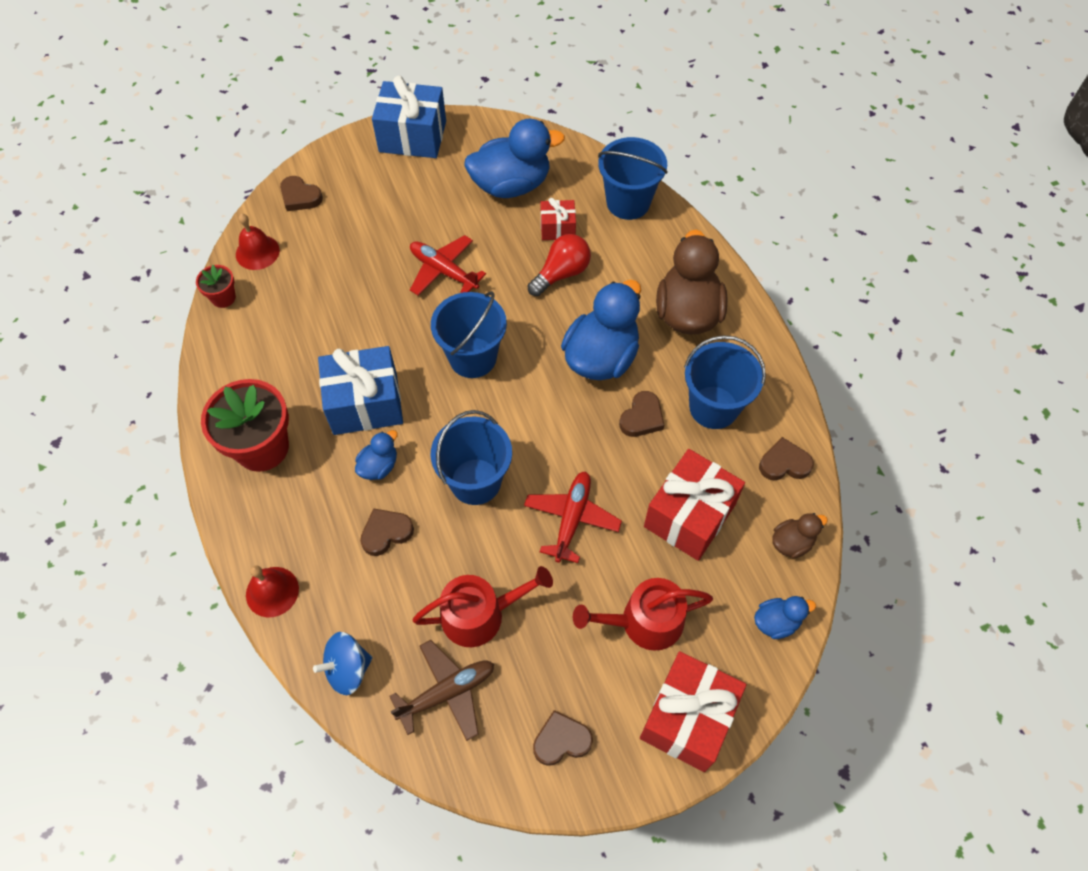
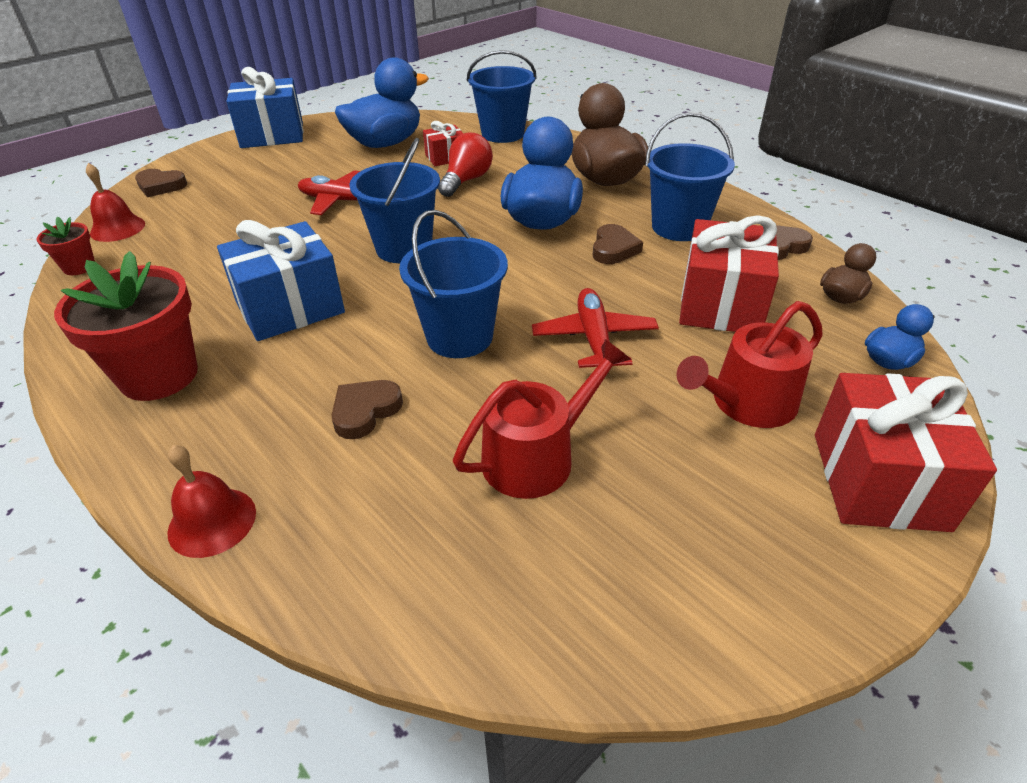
camera: 20 degrees left, 20 degrees down
blue spinning top [313,632,373,695] -> none
blue duck [355,430,398,480] -> none
brown plane [389,640,494,741] -> none
brown heart [533,710,593,766] -> none

